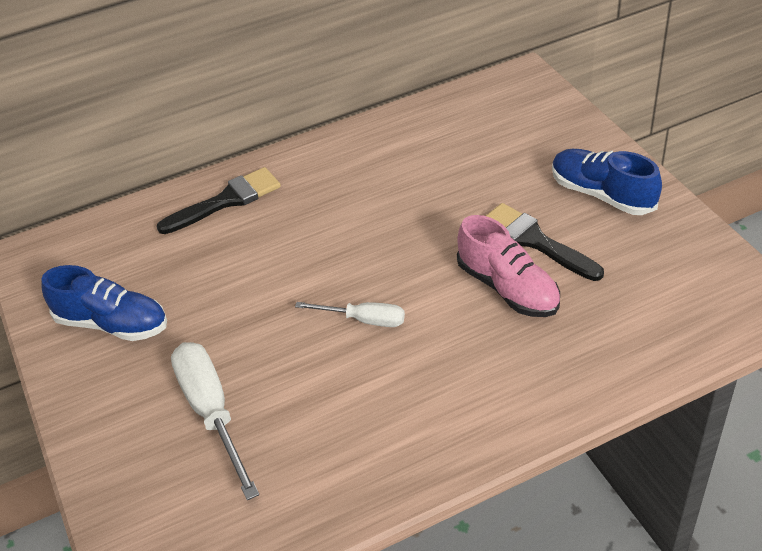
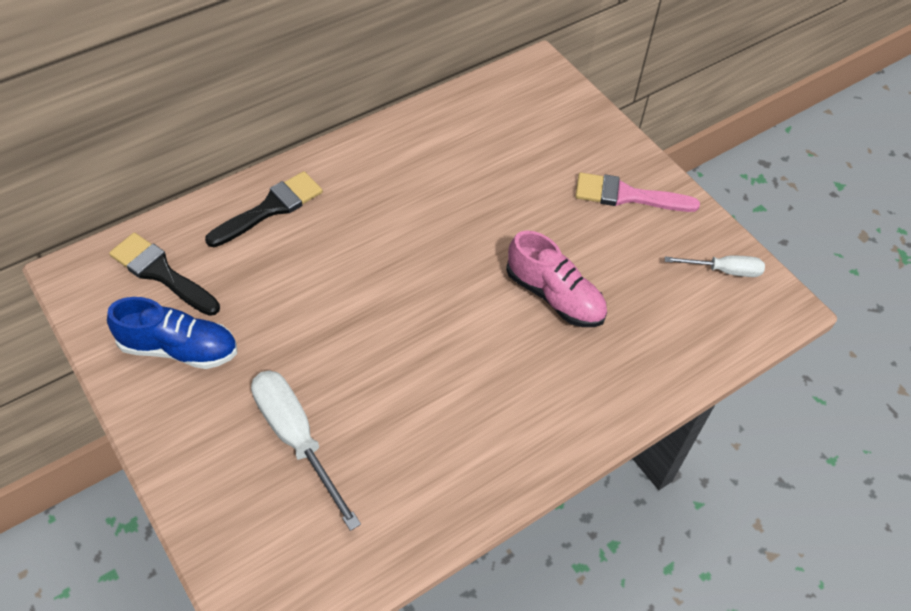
camera: 15 degrees left, 10 degrees up
white screwdriver [295,302,405,327] -> white screwdriver moved to [665,255,765,277]
black brush [486,203,604,281] -> black brush moved to [109,232,220,316]
blue shoe [552,149,662,215] -> pink brush [575,173,700,212]

